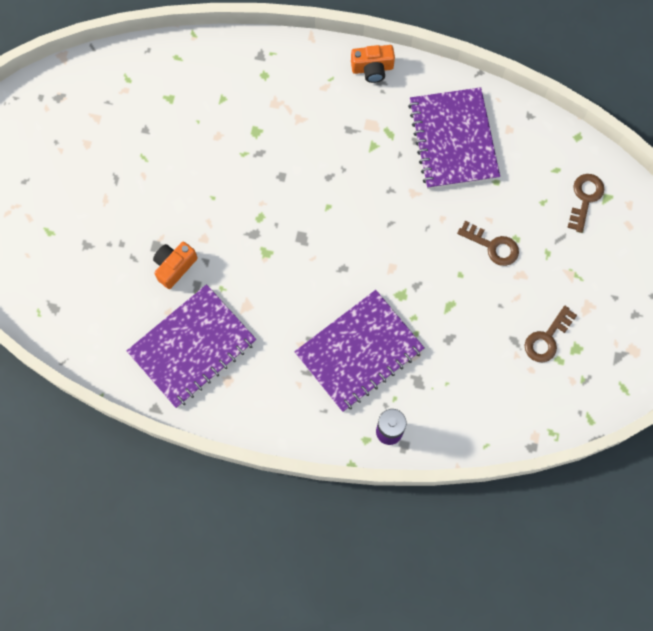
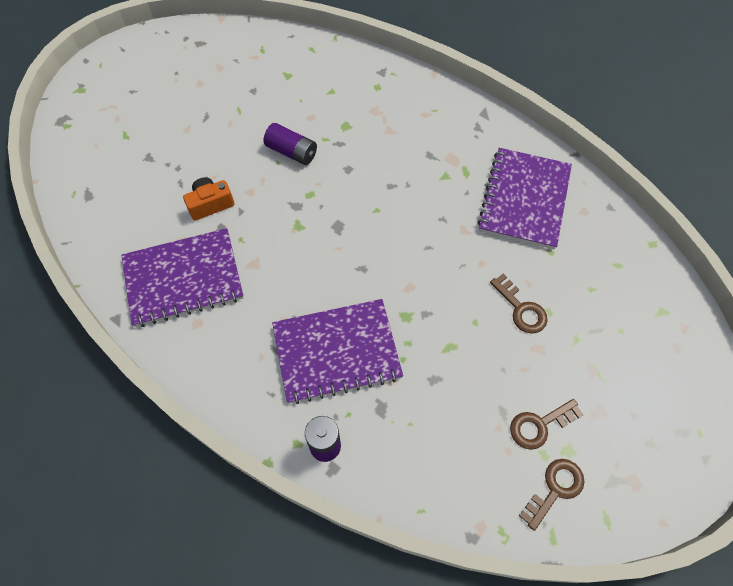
camera: 25 degrees right, 10 degrees down
orange camera [351,45,395,83] -> none
brown key [567,174,604,233] -> brown key moved to [519,459,584,531]
none -> purple battery [264,123,317,165]

